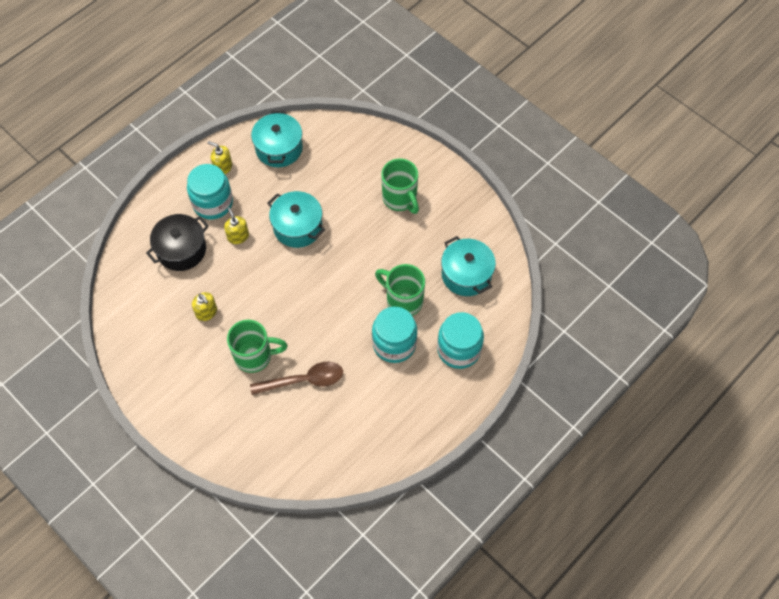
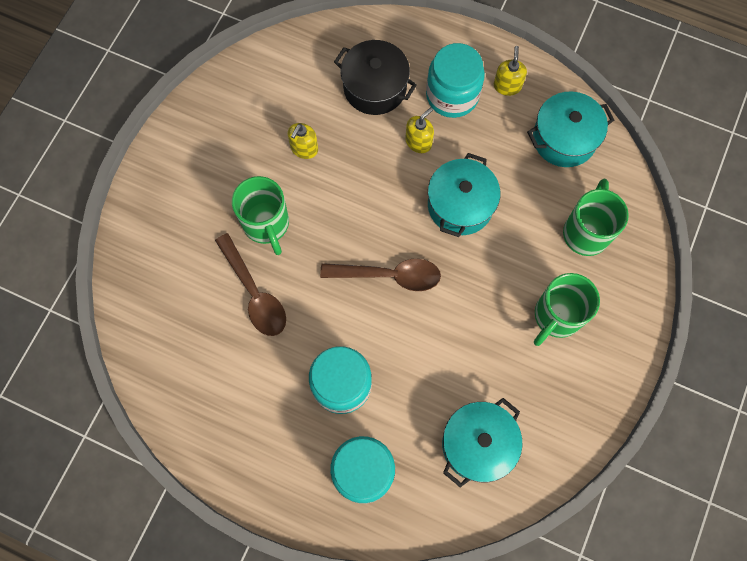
camera: 70 degrees right, 10 degrees up
green mug [375,264,425,316] -> green mug moved to [563,179,629,256]
none -> brown spoon [320,259,441,291]

